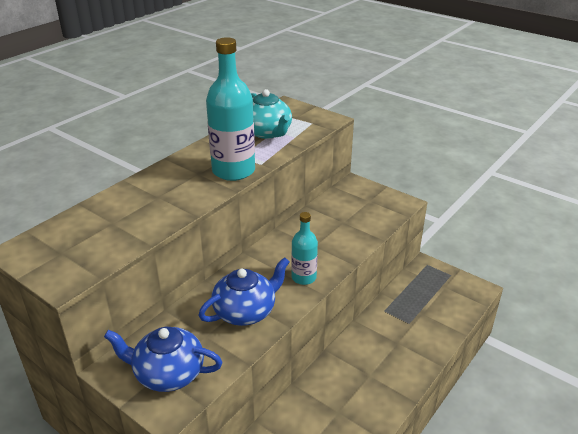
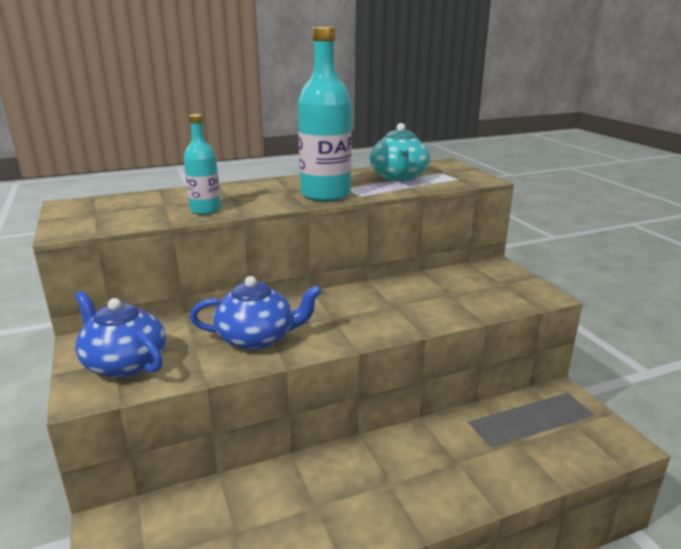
camera: 30 degrees right, 10 degrees down
turquoise bottle [291,212,318,285] -> turquoise bottle moved to [184,114,221,215]

